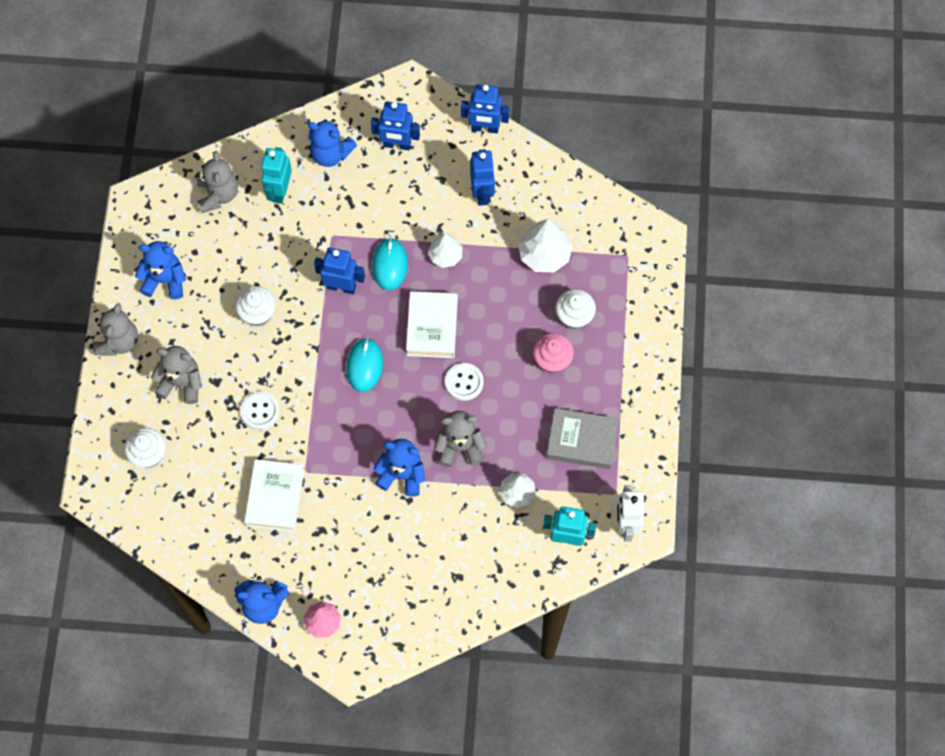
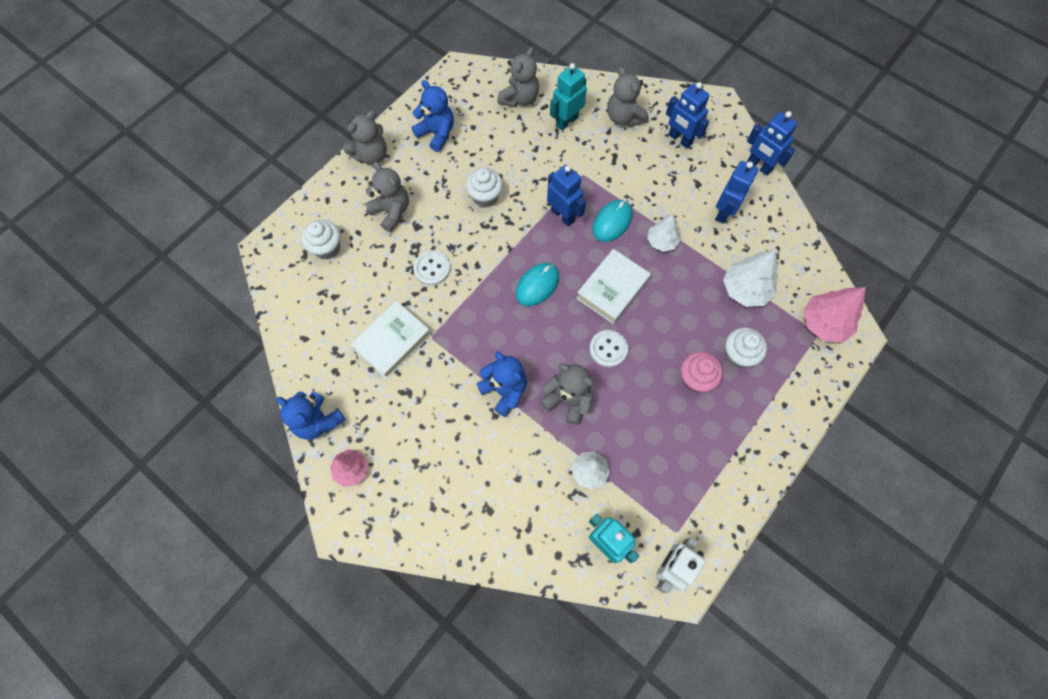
camera: 35 degrees right, 0 degrees up
blue teddy bear [308,119,357,167] -> grey teddy bear [607,67,649,126]
grey book [546,408,619,469] -> none
none -> pink tree [803,287,866,343]

